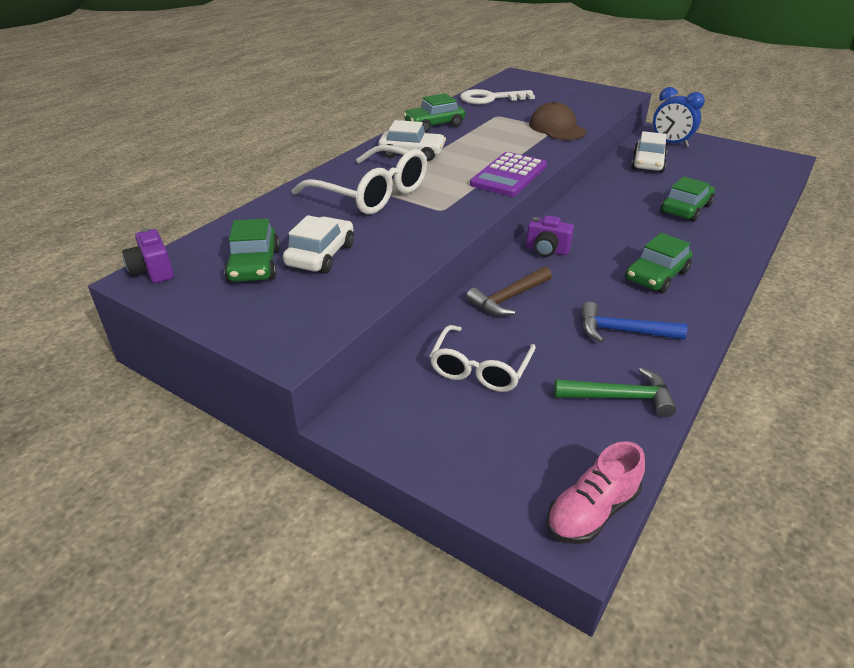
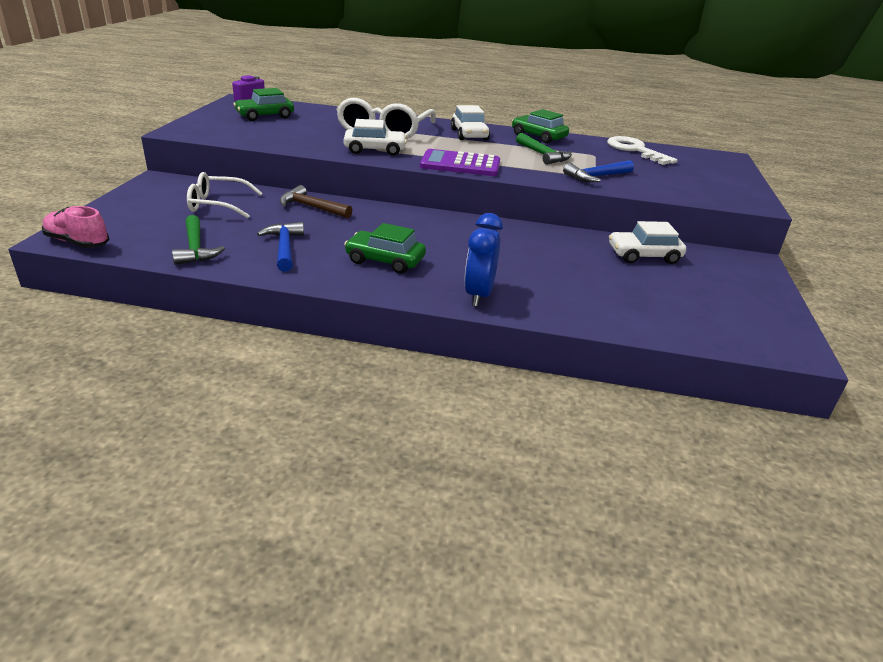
camera: 65 degrees right, 5 degrees down
white car [283,215,354,273] -> white car moved to [344,119,407,156]
purple camera [526,215,574,257] -> none
brown cap [529,101,586,140] -> blue hammer [563,160,634,182]
blue clock [653,87,705,147] -> blue clock moved to [464,213,503,307]
green car [660,176,715,222] -> none
none -> green hammer [516,133,572,165]

